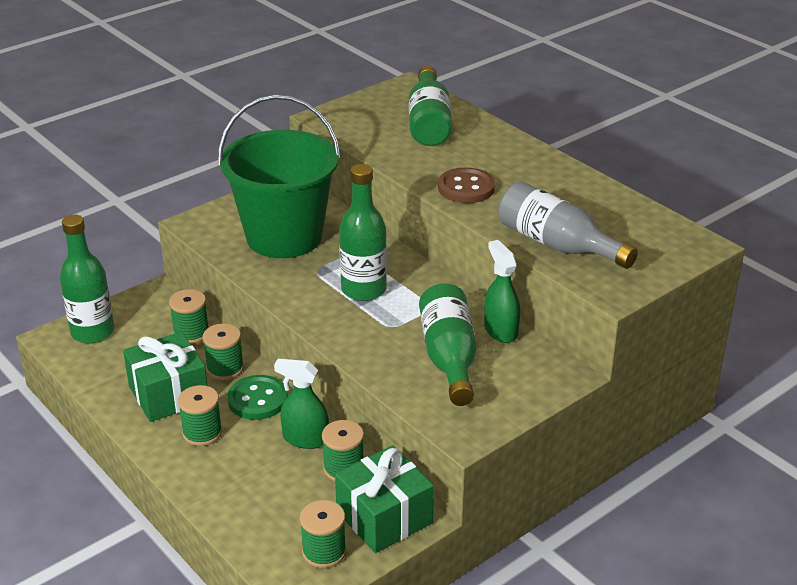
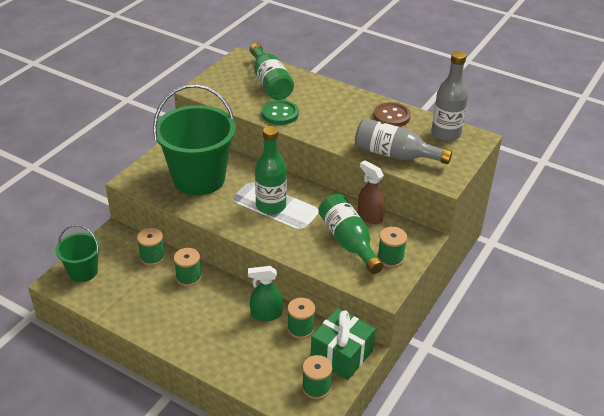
camera: 20 degrees left, 5 degrees up
green bottle [60,215,115,344] -> green bucket [56,225,100,282]
green gift [123,332,207,422] -> none
green spool [178,385,222,446] -> green spool moved to [377,227,407,268]
green button [227,375,288,420] -> green button moved to [262,100,299,125]
brown button [438,167,495,203] -> brown button moved to [373,102,411,127]
green spray bottle [484,240,520,343] -> brown spray bottle [358,160,385,224]
none -> grey bottle [431,51,468,141]

